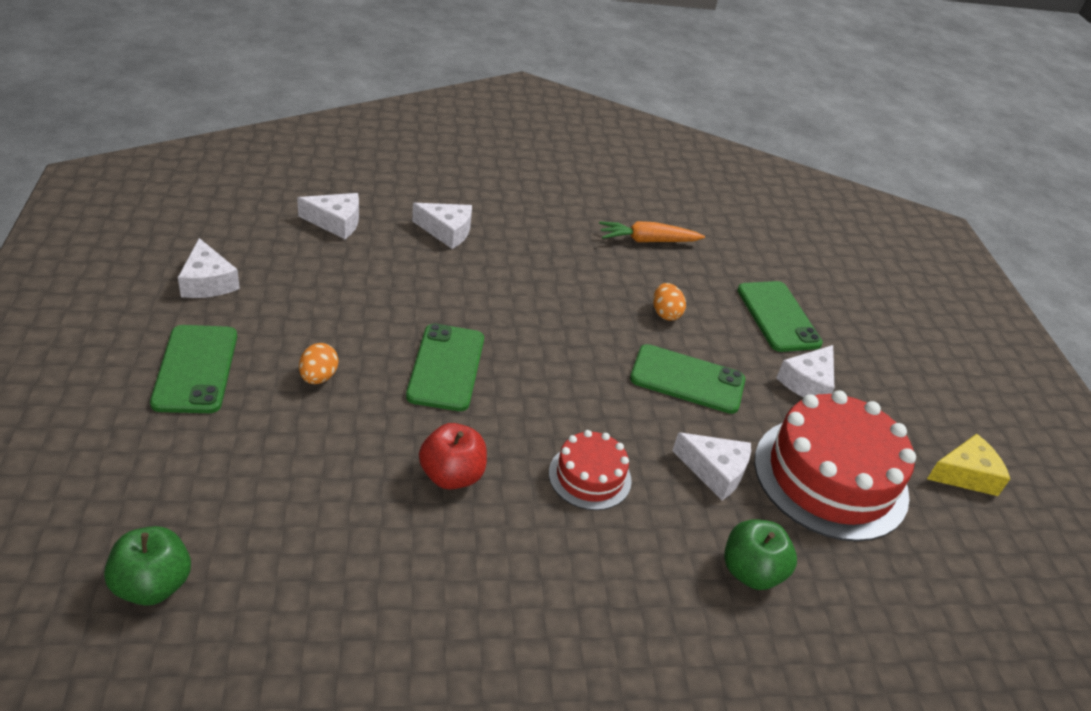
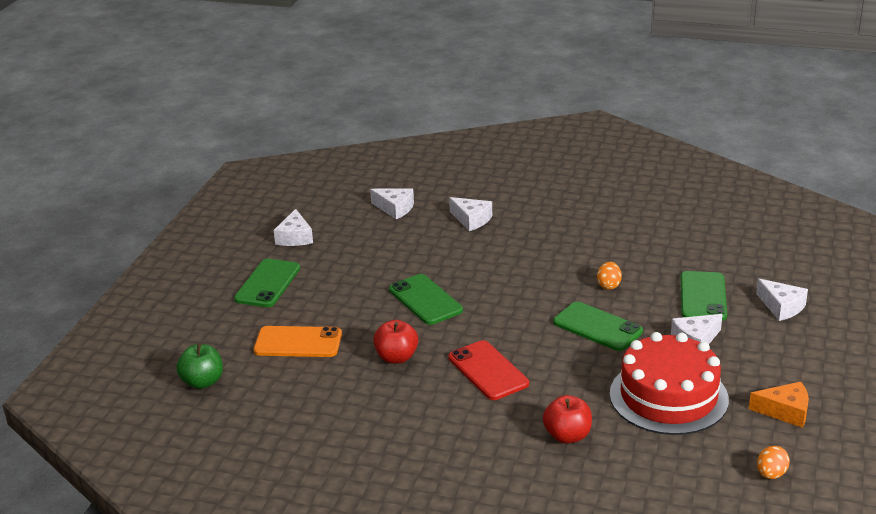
camera: 30 degrees right, 10 degrees down
orange egg [299,343,338,384] -> orange egg moved to [757,446,790,479]
green phone [406,324,484,411] -> green phone turned 60 degrees counterclockwise [389,274,463,325]
red cake [549,430,632,510] -> red phone [448,340,529,400]
orange carrot [599,221,705,242] -> none
white cheese [672,432,751,500] -> white cheese moved to [756,279,808,321]
green apple [724,520,797,590] -> red apple [543,395,592,444]
yellow cheese [927,434,1010,496] -> orange cheese [749,382,809,428]
none -> orange phone [254,326,342,357]

